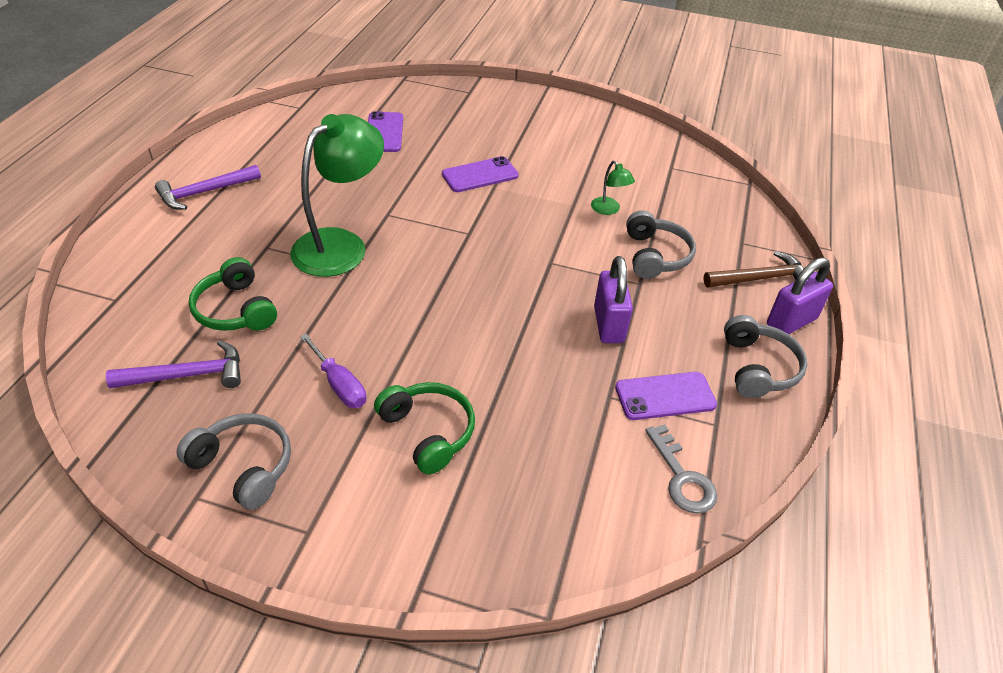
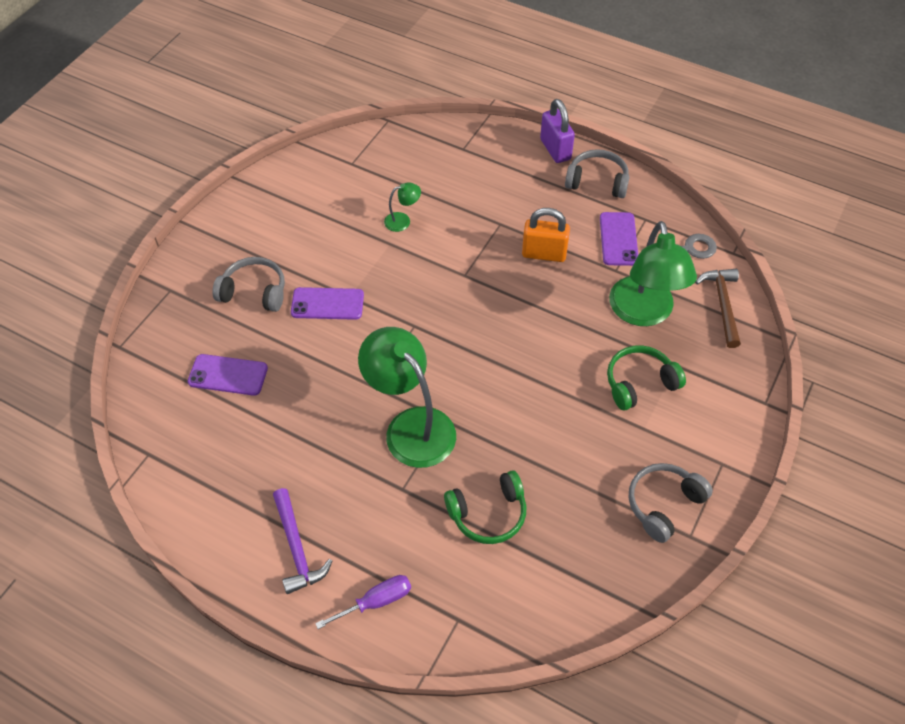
camera: 75 degrees left, 10 degrees up
purple hammer [106,340,241,388] -> none
purple screwdriver [300,334,366,408] -> purple screwdriver moved to [315,575,411,629]
purple phone [442,156,519,192] -> purple phone turned 75 degrees counterclockwise [291,287,364,320]
purple padlock [594,256,633,343] -> orange padlock [522,208,570,262]
grey headphones [626,210,696,279] -> grey headphones moved to [212,257,285,312]
brown hammer [703,251,804,288] -> brown hammer moved to [695,269,741,348]
none -> green lamp [609,221,697,326]

